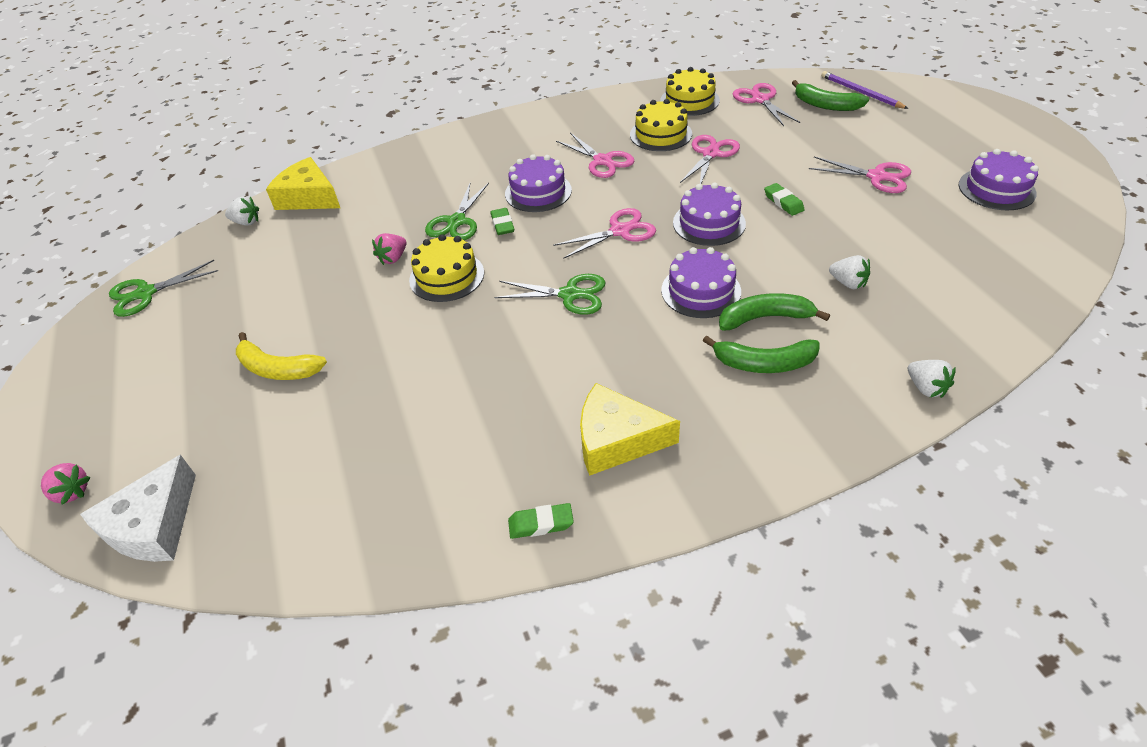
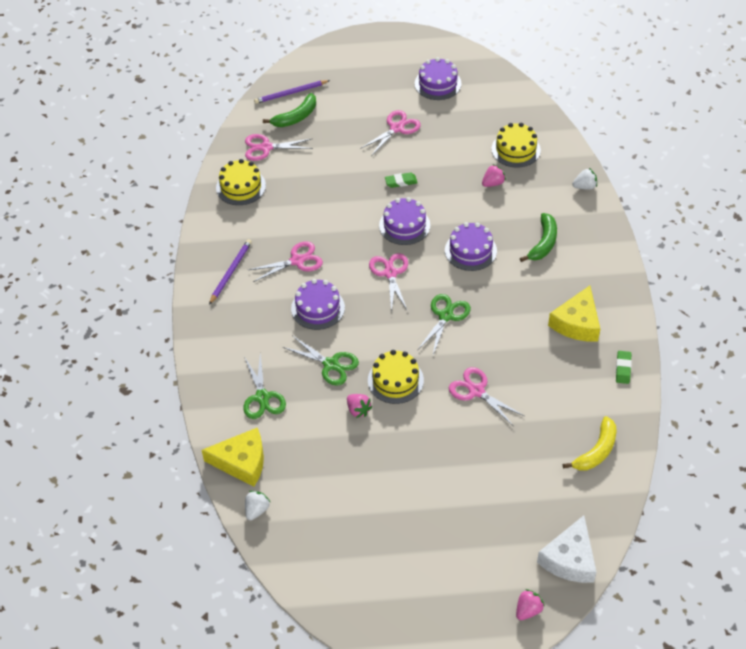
camera: 75 degrees left, 5 degrees up
white cheese [80,455,196,562] -> white cheese turned 75 degrees clockwise [537,515,596,583]
green scissors [109,260,218,317] -> green scissors moved to [243,353,286,419]
yellow banana [236,332,327,380] -> yellow banana moved to [563,416,616,470]
yellow cheese [266,157,340,210] -> yellow cheese turned 135 degrees counterclockwise [202,428,264,487]
green eraser [491,208,514,235] -> none
yellow cake [630,99,692,151] -> yellow cake moved to [492,123,541,168]
pink scissors [680,135,740,184] -> pink scissors moved to [449,367,524,426]
green banana [719,293,830,331] -> none
white strawberry [829,255,870,289] -> pink strawberry [482,164,506,187]
none -> purple pencil [209,239,252,305]

